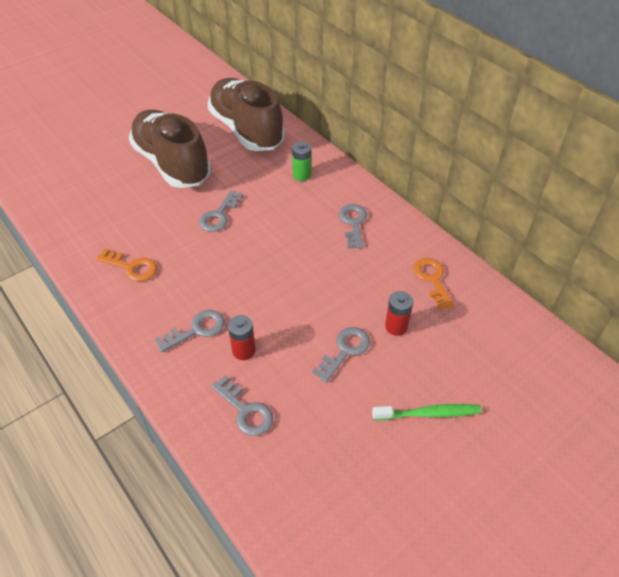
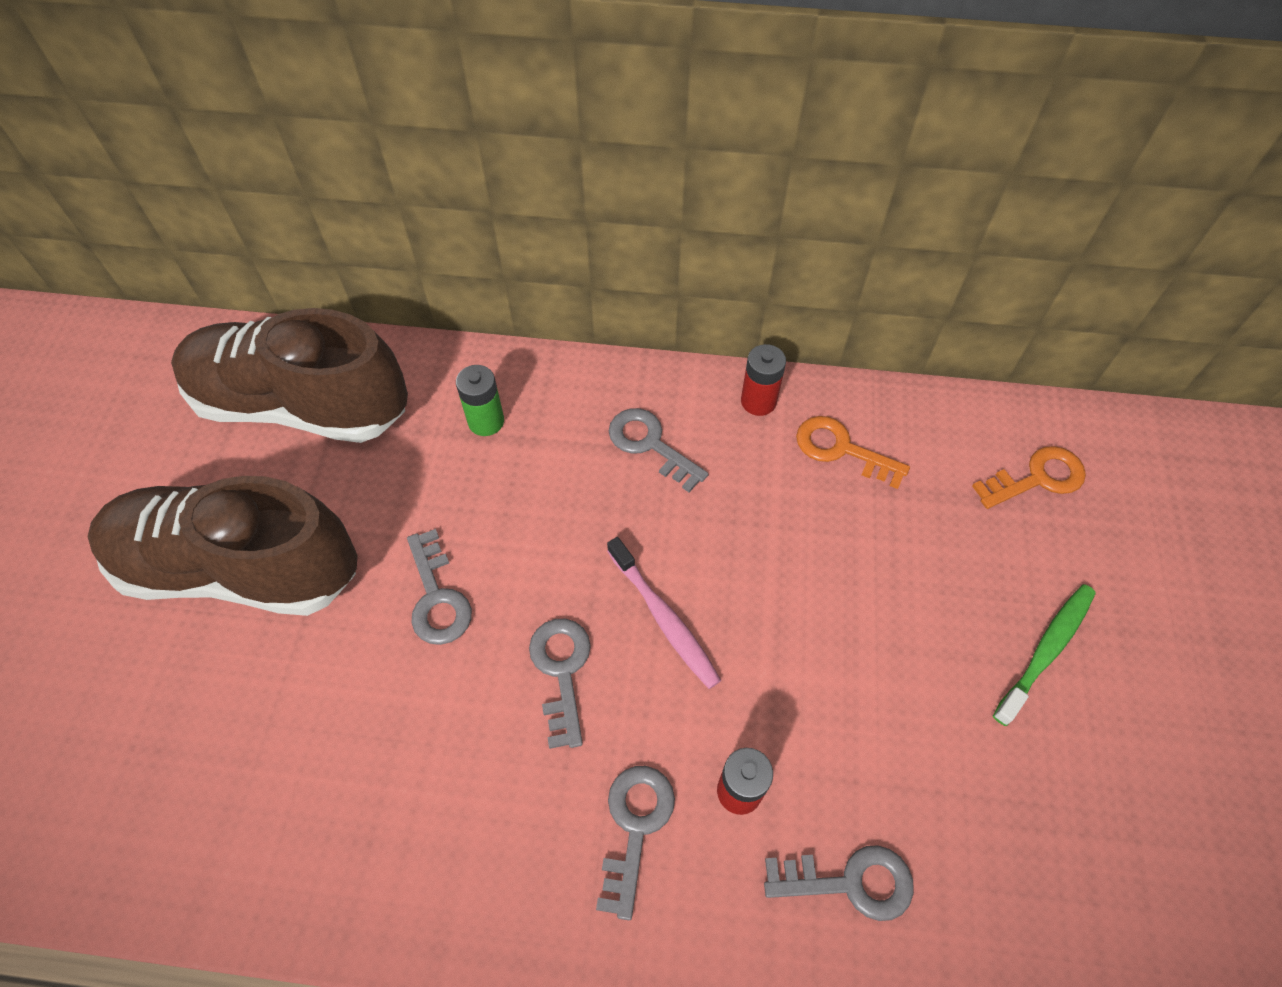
camera: 45 degrees left, 10 degrees up
orange key [96,248,157,281] -> orange key moved to [972,446,1086,509]
grey key [312,327,370,383] -> grey key moved to [529,619,591,749]
red battery [385,291,413,336] -> red battery moved to [741,344,786,416]
none -> pink toothbrush [607,537,721,689]

